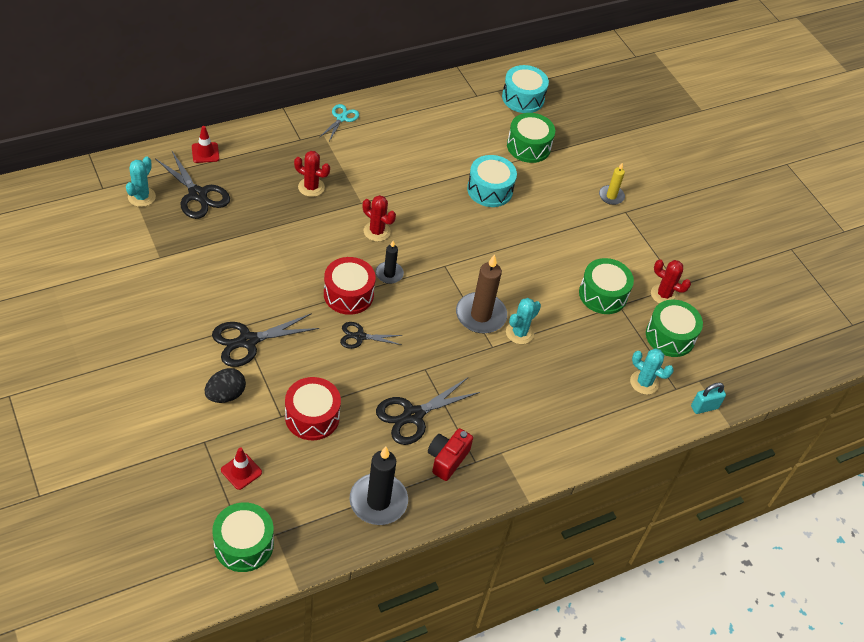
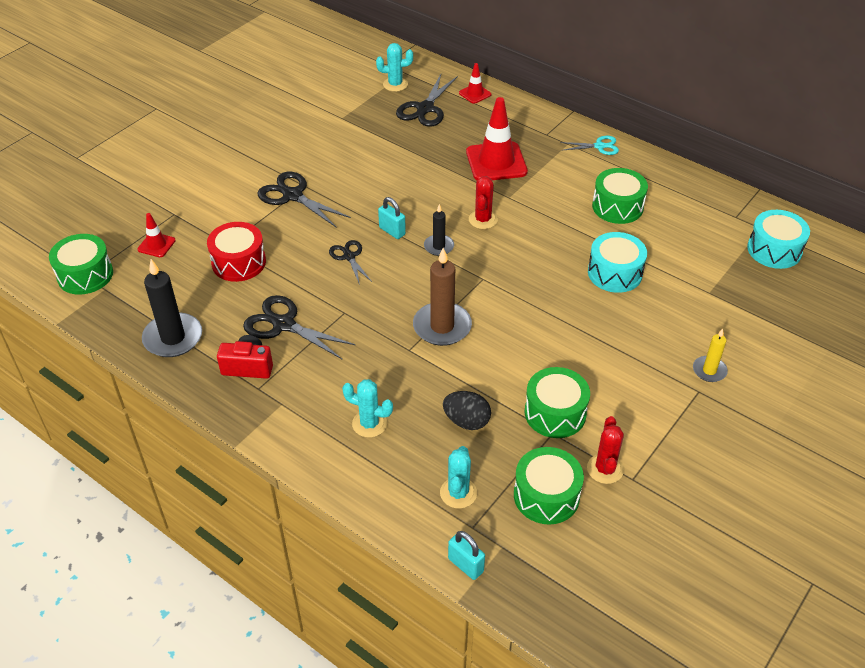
camera: 70 degrees right, 5 degrees down
black egg [205,368,246,403] -> black egg moved to [443,391,491,430]
red cactus [294,151,330,197] -> red traffic cone [466,97,528,180]
red drum [324,257,376,315] -> turquoise padlock [378,197,406,239]
turquoise cactus [506,298,541,344] -> turquoise cactus moved to [342,379,393,438]
green drum [507,113,555,163] -> green drum moved to [592,168,648,224]

